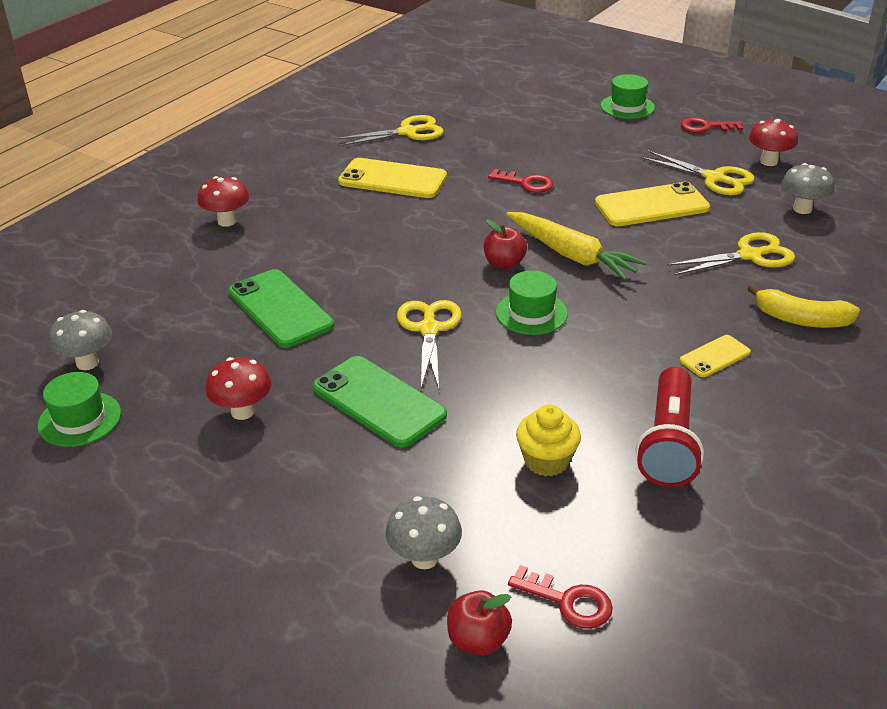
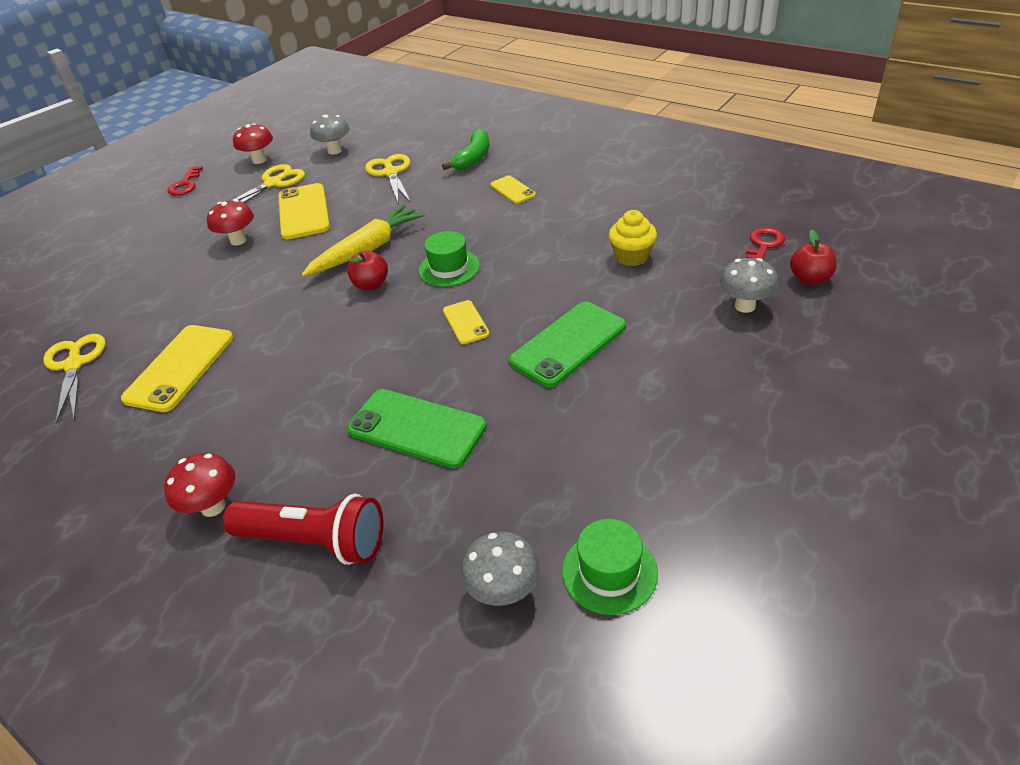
camera: 85 degrees left, 5 degrees up
red mushroom [206,357,271,420] -> red mushroom moved to [207,200,254,245]
green phone [228,269,334,348] -> green phone turned 60 degrees clockwise [347,389,487,468]
yellow scissors [397,300,462,389] -> yellow phone [443,300,490,344]
red key [488,169,553,193] -> none
green hat [600,74,655,119] -> none
red flashlight [636,367,704,487] -> red flashlight moved to [223,494,383,565]
yellow banana [747,284,860,328] -> green banana [442,129,489,170]

